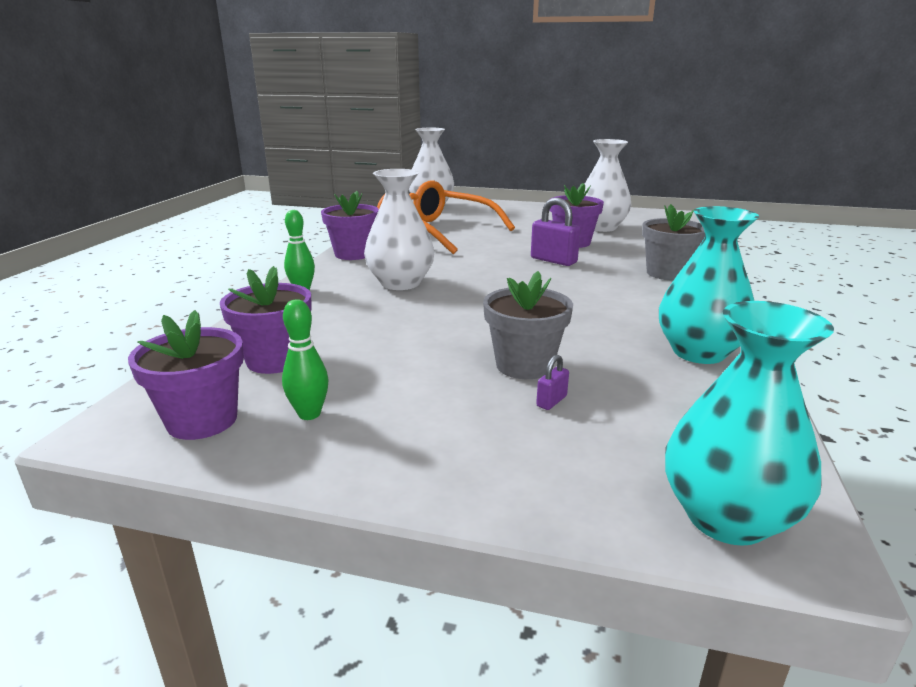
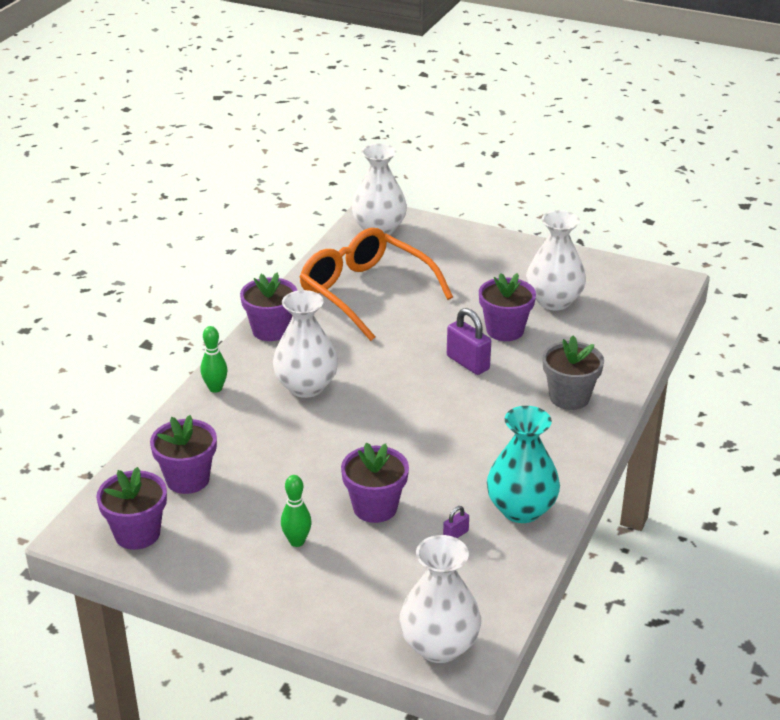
camera: 10 degrees right, 10 degrees up
green bowling pin [282,299,328,420] -> green bowling pin moved to [281,475,312,547]
grey flower pot [483,271,573,379] -> purple flower pot [341,443,409,523]
purple padlock [536,355,569,410] -> purple padlock moved to [443,506,469,538]
turquoise vase [665,301,834,546] -> white vase [399,535,481,663]

